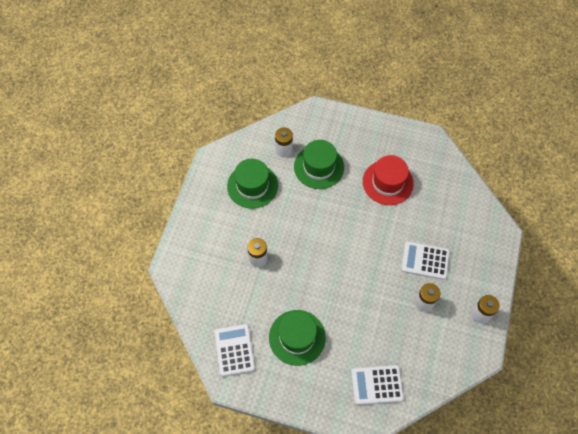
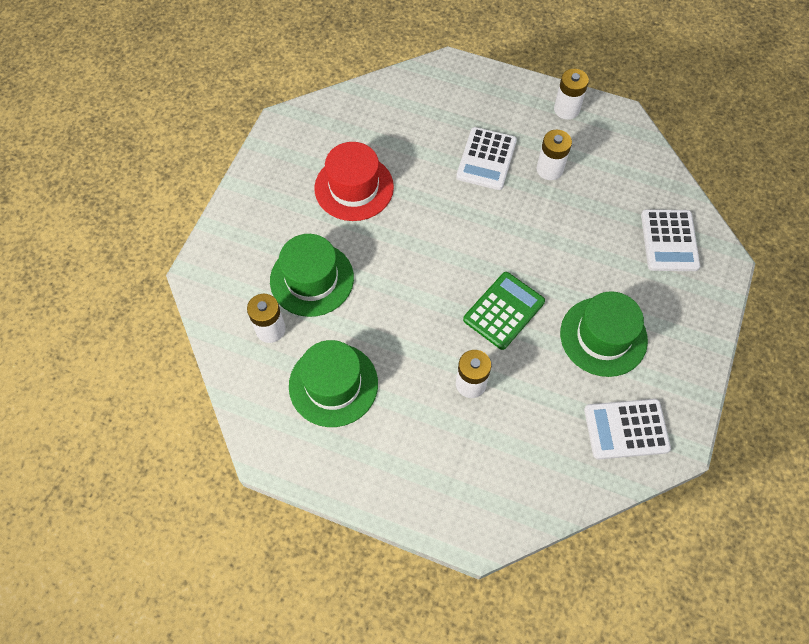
camera: 85 degrees left, 0 degrees up
none -> green calculator [463,272,545,350]

